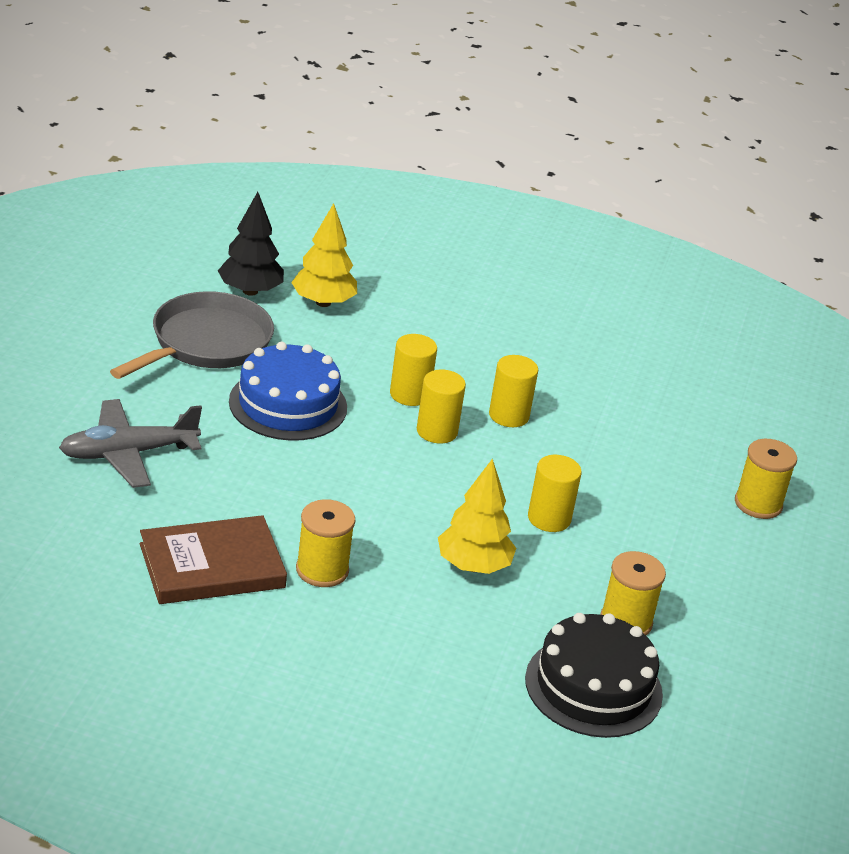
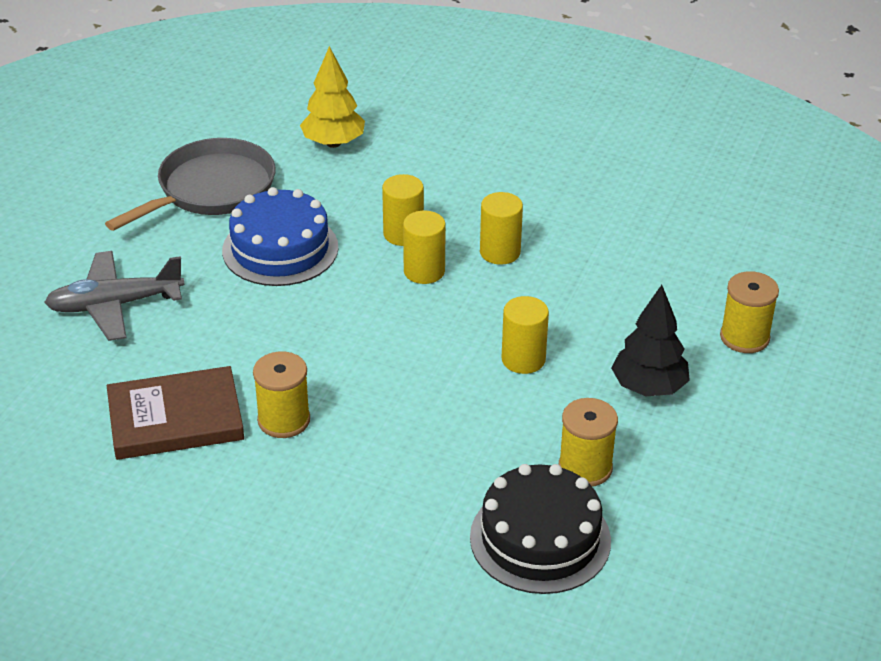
camera: 10 degrees right, 5 degrees up
black tree [218,192,284,296] -> black tree moved to [611,285,690,396]
yellow tree [438,458,516,574] -> none

